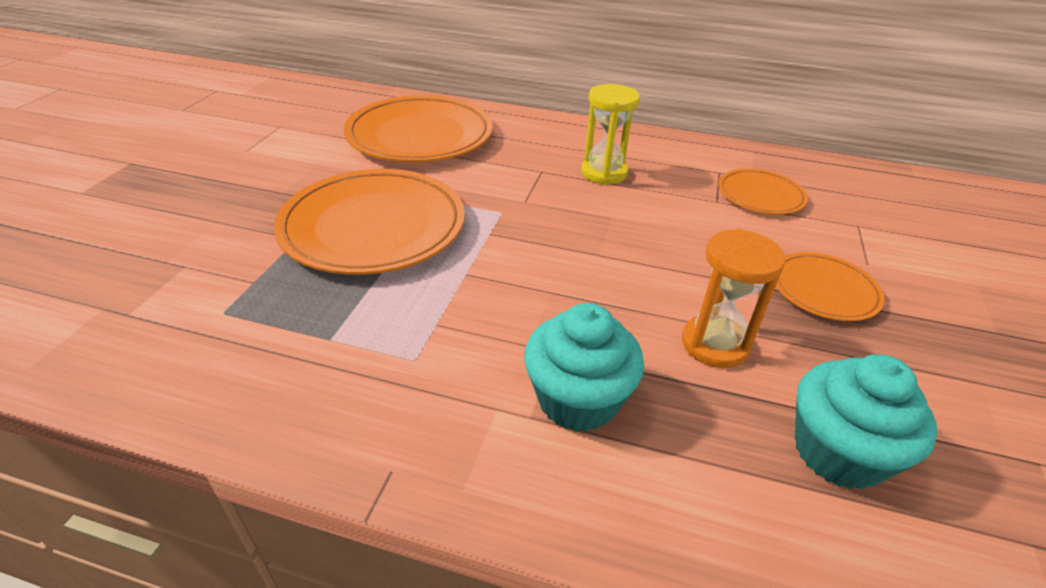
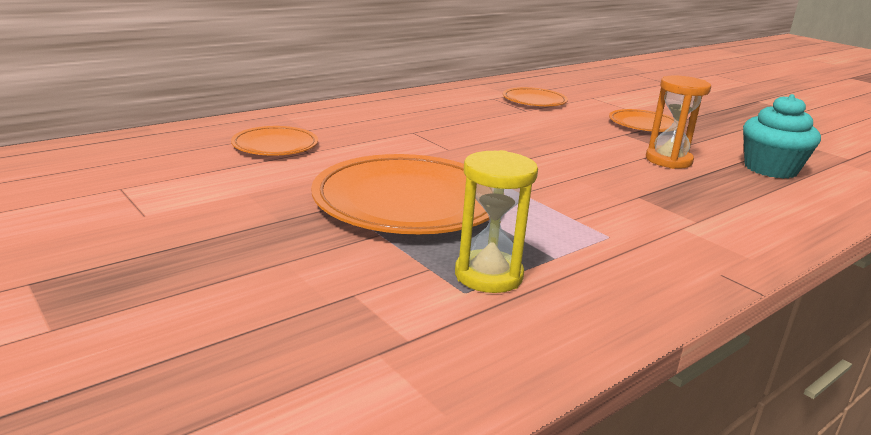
camera: 55 degrees left, 15 degrees down
orange plate [344,95,493,162] -> orange plate [231,126,318,156], size x0.52
turquoise cupcake [524,303,644,432] -> none
yellow hourglass [581,84,640,185] -> yellow hourglass moved to [455,150,538,293]

